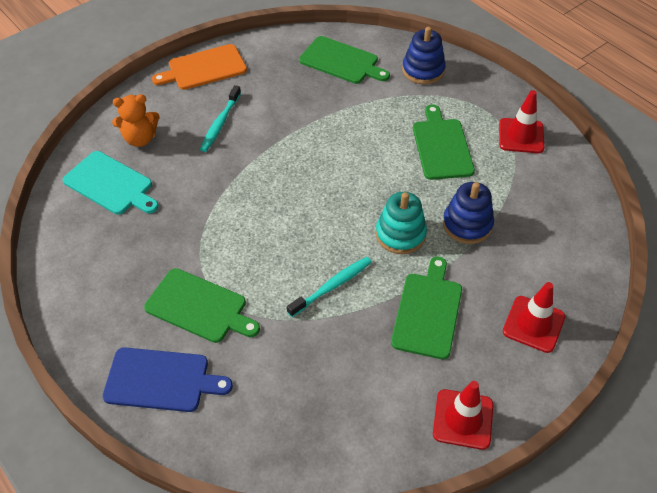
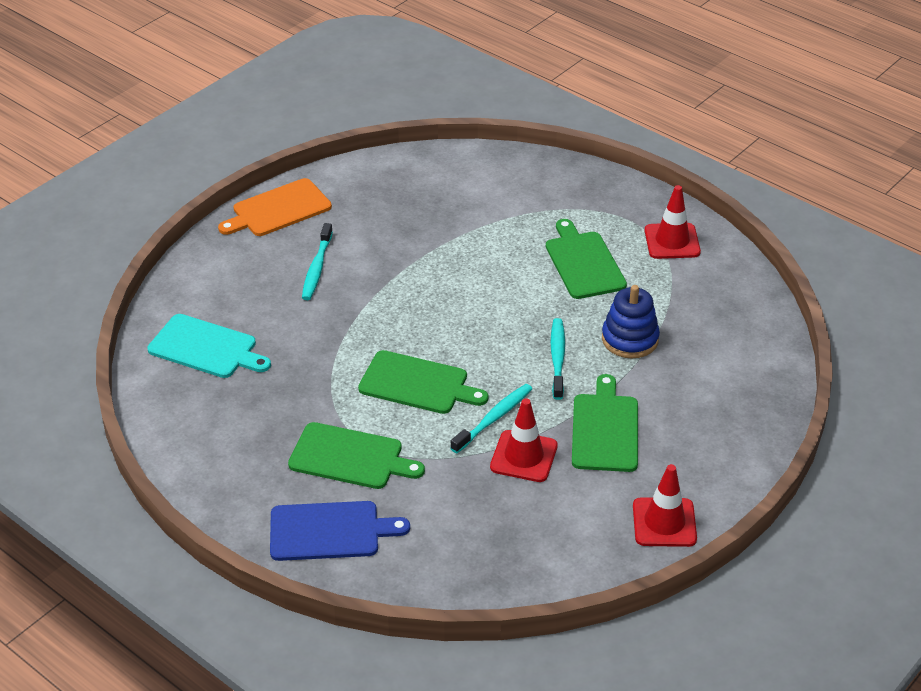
camera: 10 degrees left, 10 degrees down
orange teddy bear [112,94,160,147] -> none
green cutting board [299,36,390,84] -> green cutting board moved to [358,350,488,414]
turquoise stacking toy [376,192,427,254] -> turquoise toothbrush [551,318,565,400]
blue stacking toy [402,27,446,84] -> none
red traffic cone [503,282,565,353] -> red traffic cone moved to [490,398,558,482]

